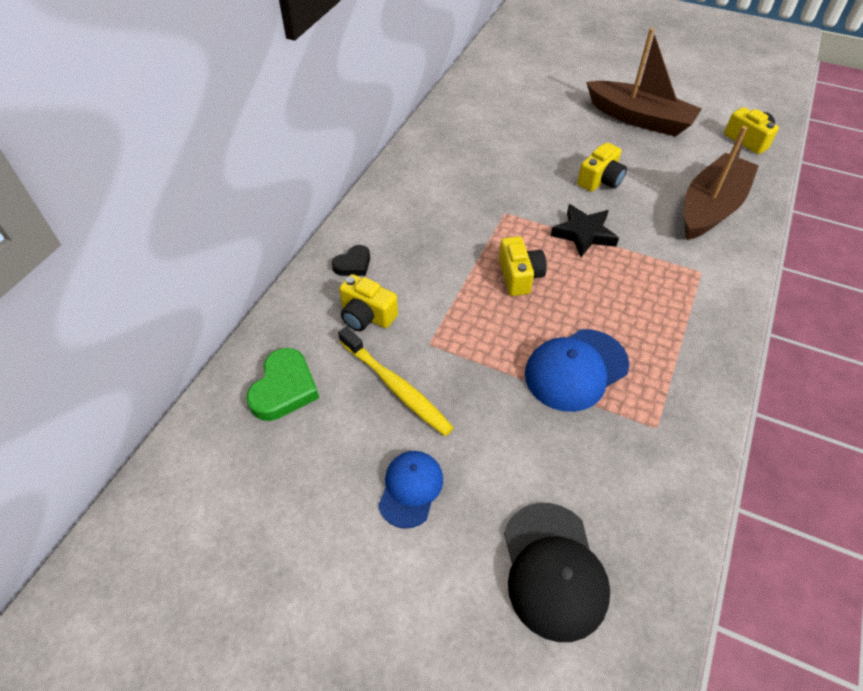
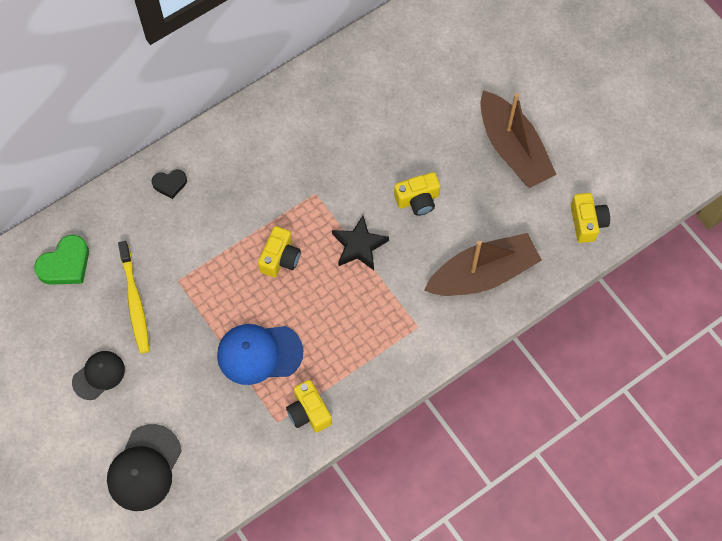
camera: 30 degrees right, 15 degrees up
yellow camera [339,274,398,331] -> yellow camera moved to [286,380,332,432]
blue cap [378,451,443,529] -> black cap [72,351,125,400]

